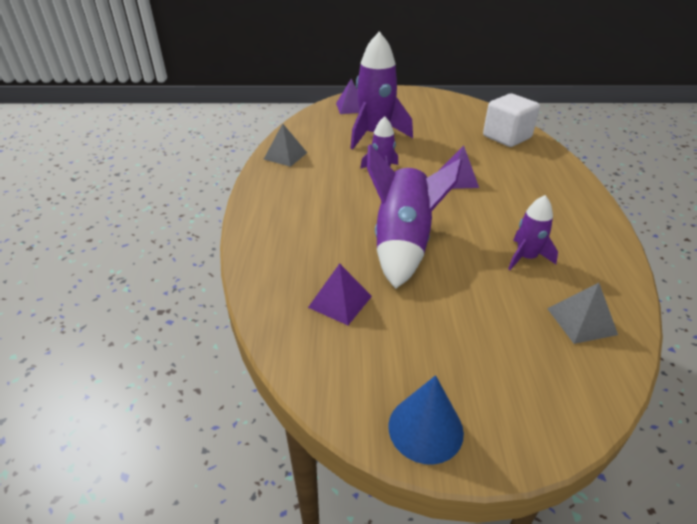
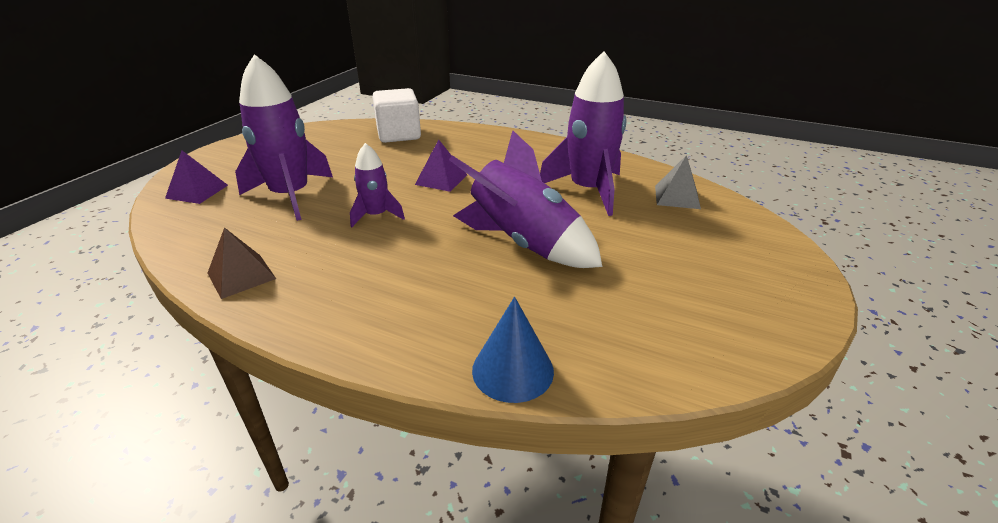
camera: 65 degrees left, 5 degrees down
grey pyramid [264,124,307,167] -> brown pyramid [208,227,276,299]
purple pyramid [308,263,372,325] -> none
blue cone [388,375,464,465] -> blue cone moved to [472,297,554,403]
purple rocket [508,195,558,270] -> purple rocket [540,51,626,216], size x1.87

